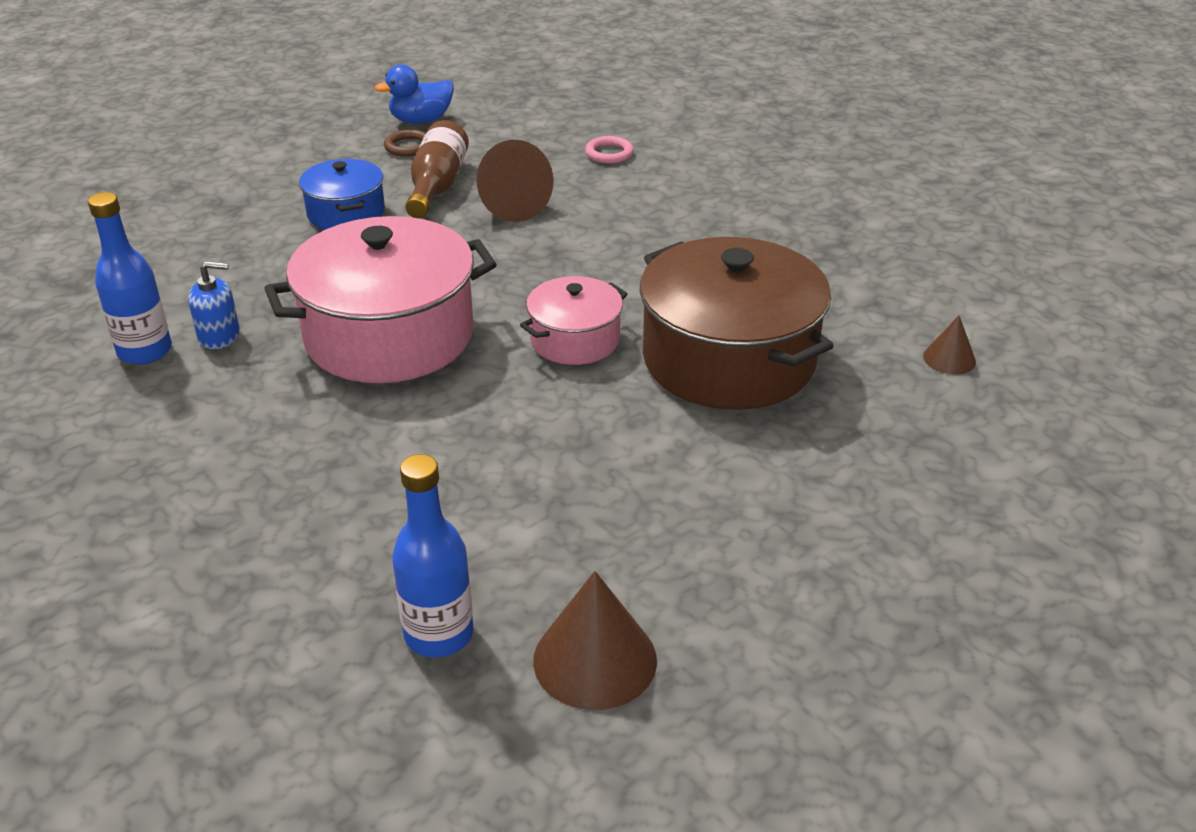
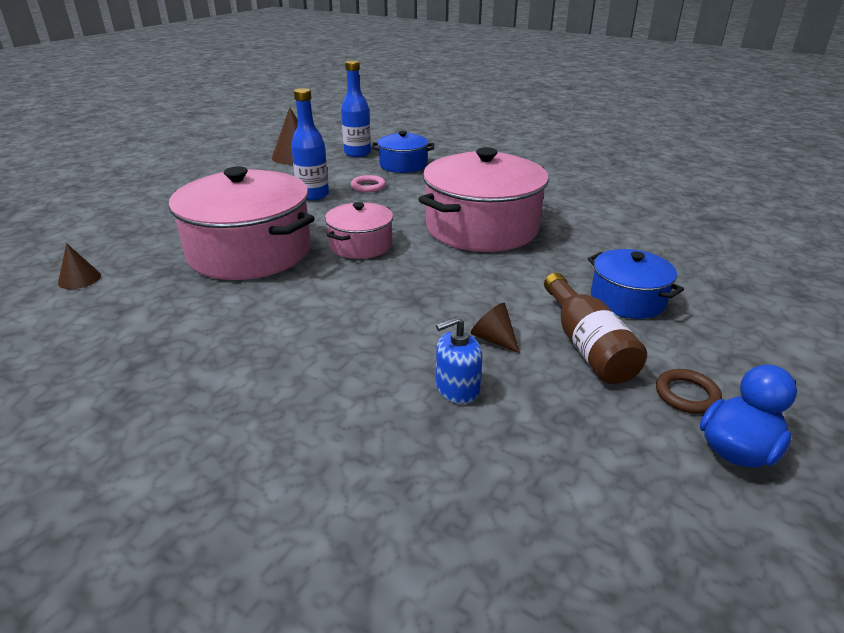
camera: 160 degrees right, 5 degrees down
blue bottle [88,192,172,364] -> blue bottle moved to [291,88,329,200]
blue soap dispenser [188,261,240,349] -> blue soap dispenser moved to [436,316,482,404]
brown cone [477,140,553,222] -> brown cone [471,303,520,353], size x0.55
pink ring [585,136,634,163] -> pink ring moved to [351,175,386,192]
brown pot [640,237,833,410] -> pink pot [169,166,315,280]
none -> blue pot [371,131,434,173]

